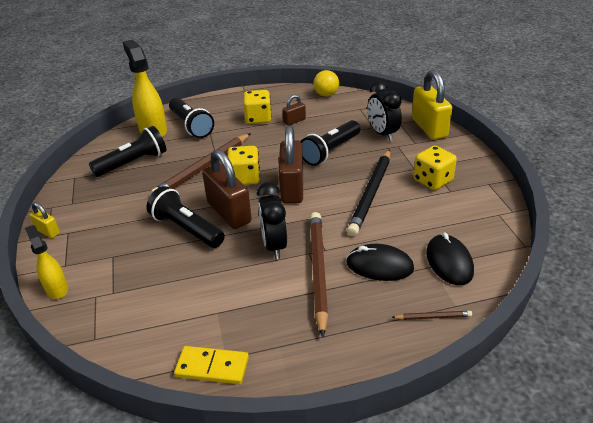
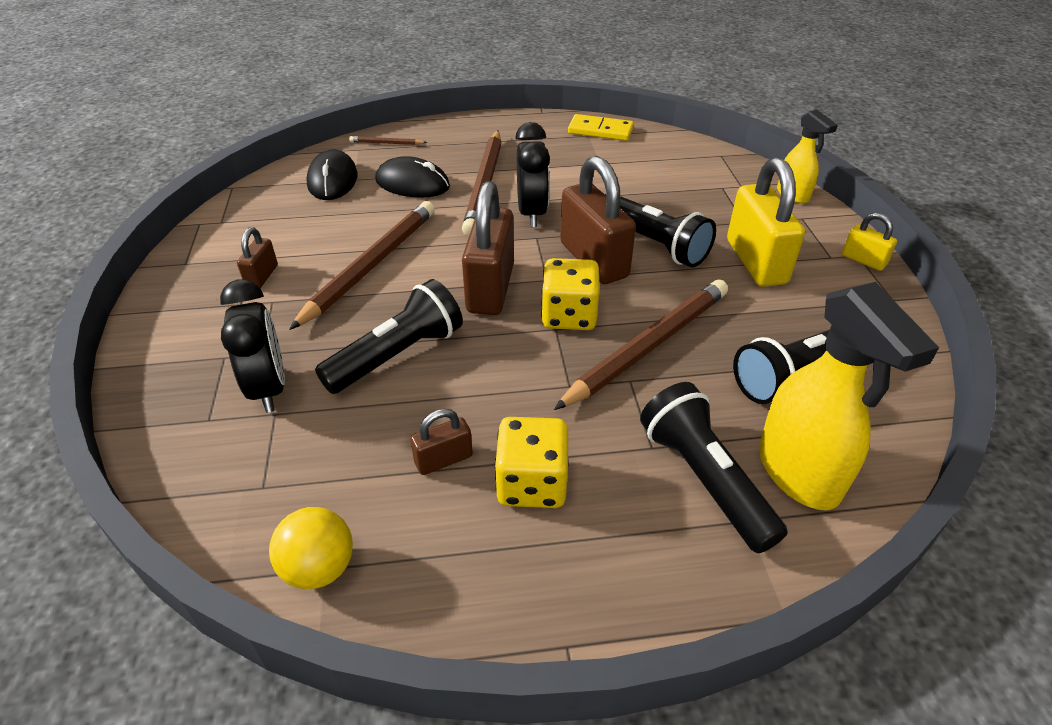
camera: 175 degrees left, 5 degrees up
black pencil [347,149,390,236] -> brown pencil [289,201,435,330]
yellow padlock [412,70,452,140] -> yellow padlock moved to [727,157,805,287]
yellow dice [414,145,457,190] -> brown padlock [237,227,278,288]

